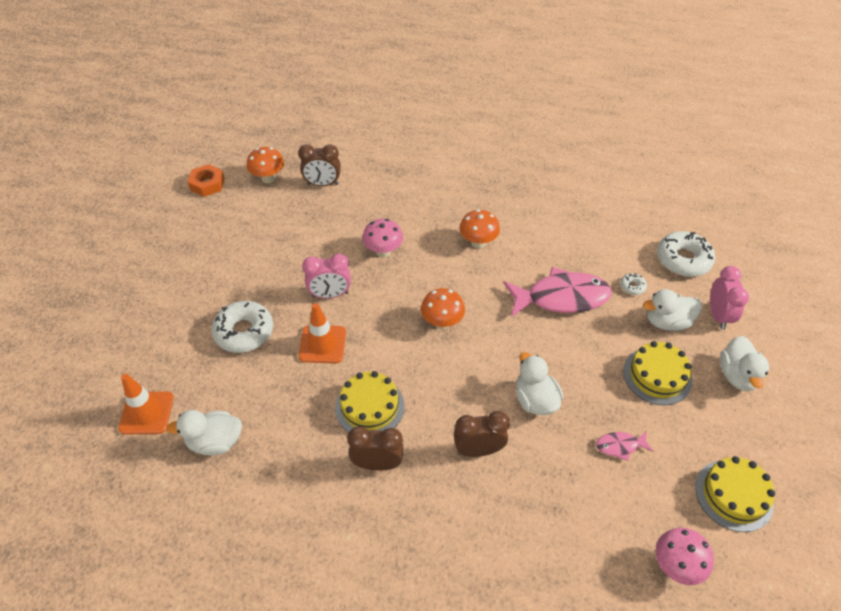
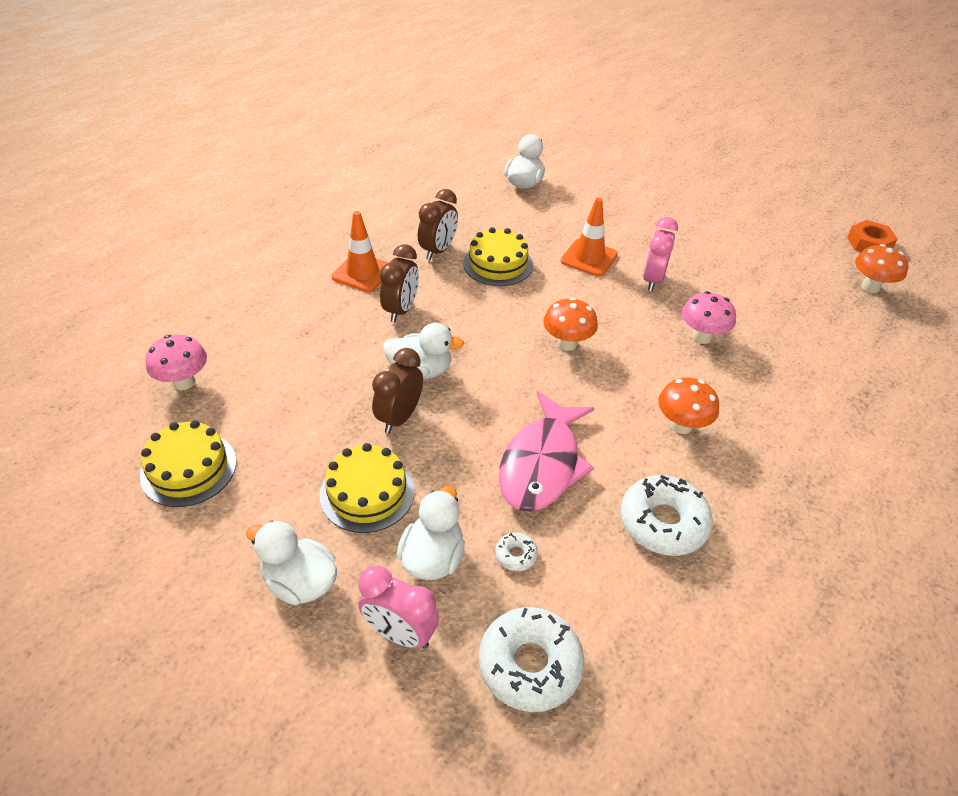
camera: 115 degrees right, 5 degrees down
orange traffic cone [118,374,174,434] -> orange traffic cone moved to [332,211,389,292]
white donut [211,301,273,353] -> white donut moved to [620,475,713,556]
brown clock [298,144,341,186] -> brown clock moved to [372,348,423,434]
pink fish [596,431,654,461] -> none

